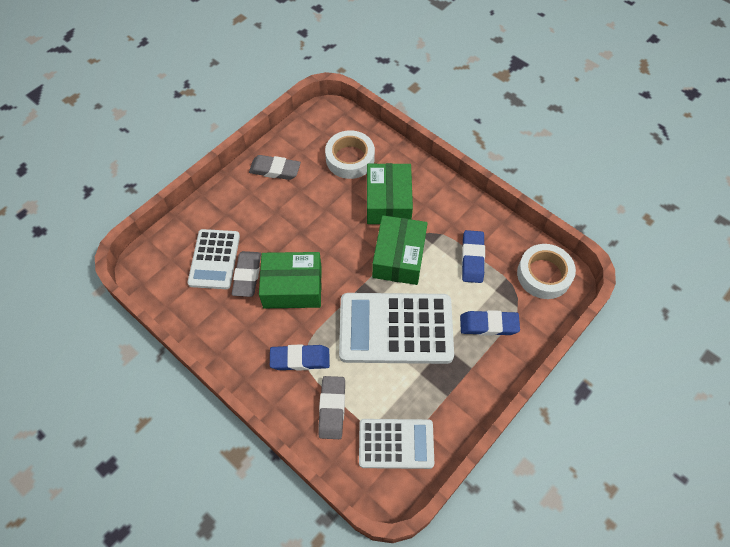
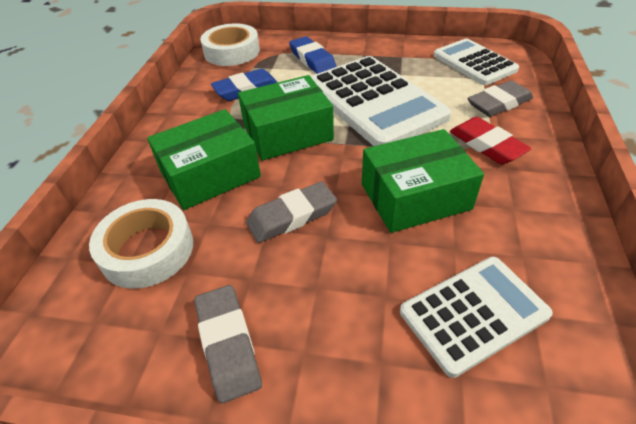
camera: 120 degrees left, 15 degrees down
grey eraser [232,251,261,297] -> grey eraser moved to [246,182,337,243]
green box [259,252,322,308] -> green box turned 75 degrees counterclockwise [362,129,484,233]
blue eraser [270,344,330,371] -> red eraser [450,117,531,164]

